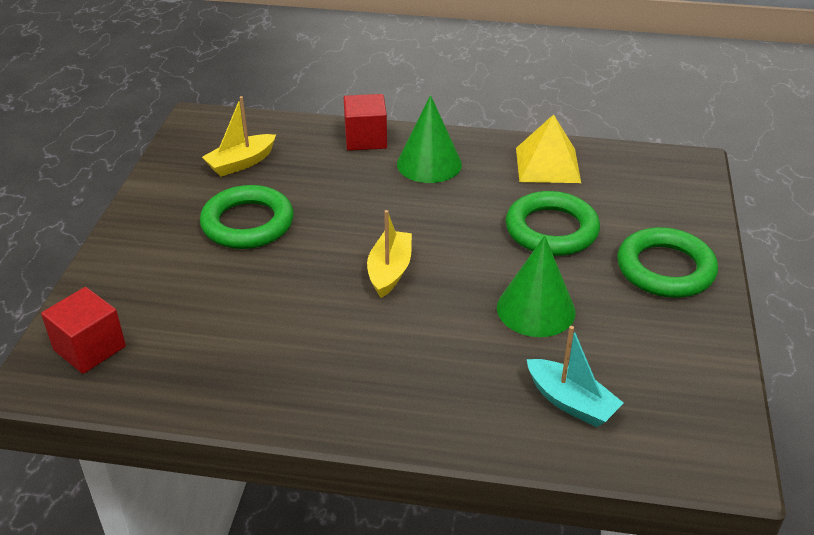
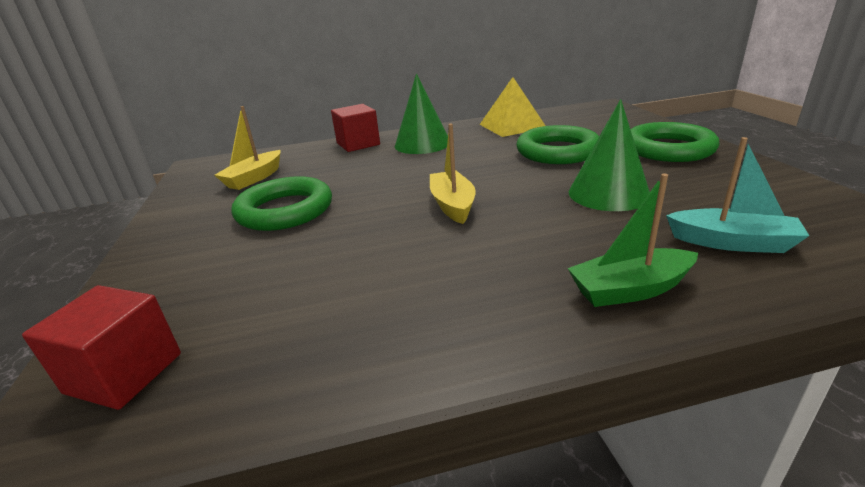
camera: 20 degrees left, 10 degrees down
none -> green boat [567,174,698,307]

